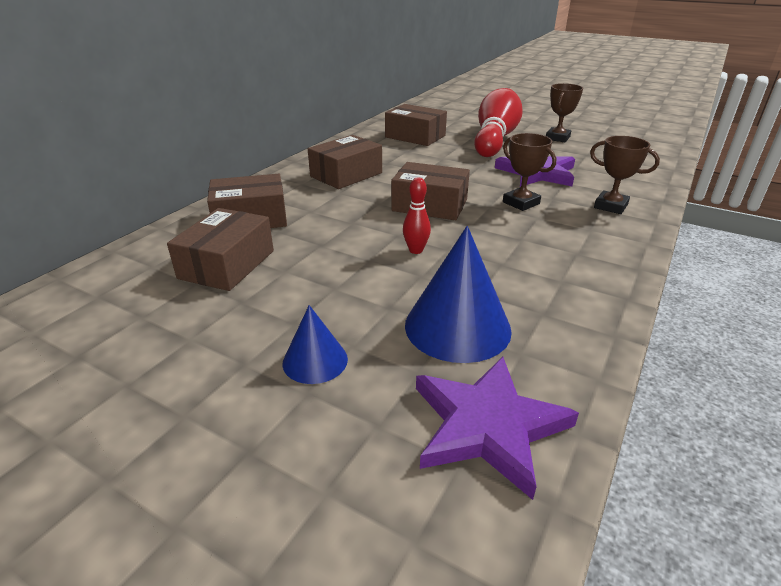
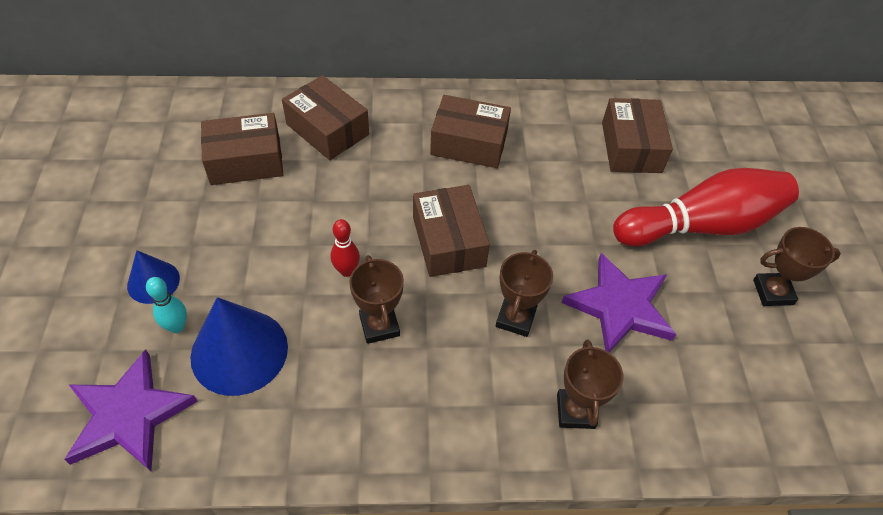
camera: 55 degrees right, 20 degrees up
none -> turquoise bowling pin [146,277,187,333]
none -> brown trophy [349,255,404,344]

